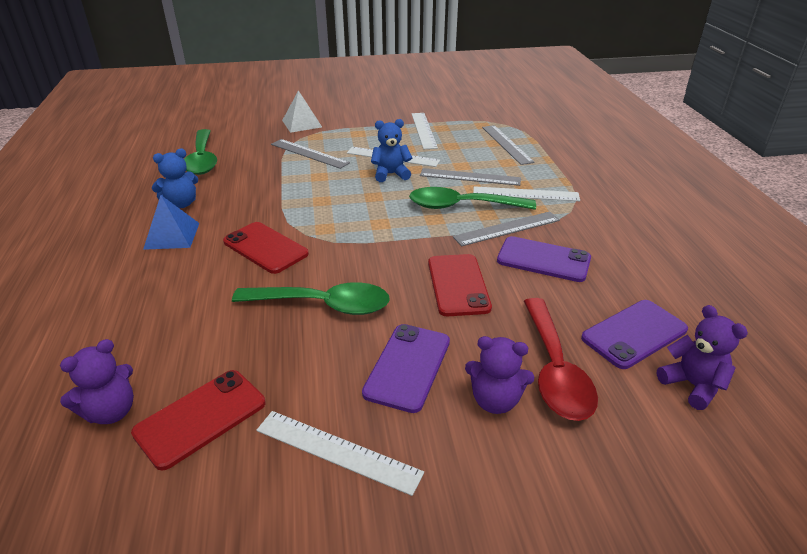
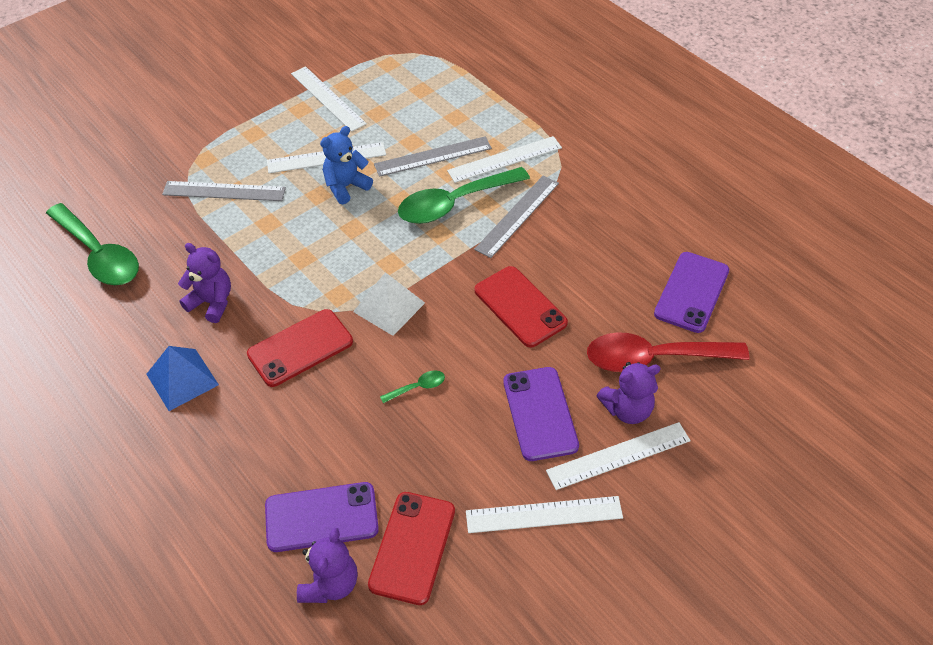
camera: 30 degrees left, 15 degrees up
blue teddy bear [152,148,198,208] -> none
red phone [223,222,309,274] -> red phone turned 45 degrees counterclockwise [247,309,353,387]
green spoon [232,282,390,315] -> green spoon [380,370,445,403], size x0.41
white pyramid [282,90,322,133] -> white pyramid moved to [353,272,425,336]
grey ruler [482,125,535,165] -> none
purple phone [497,236,591,282] -> purple phone moved to [265,482,379,552]
red spoon [524,298,598,421] -> red spoon turned 120 degrees clockwise [587,332,749,372]
purple teddy bear [657,305,748,410] -> purple teddy bear moved to [178,243,231,323]
none -> white ruler [546,422,691,490]

